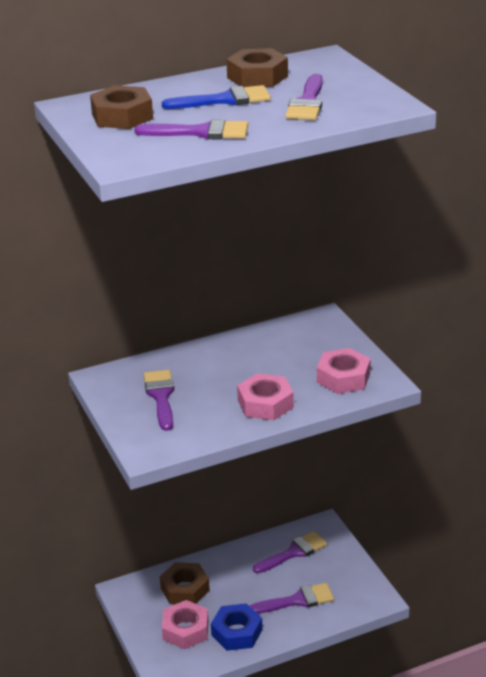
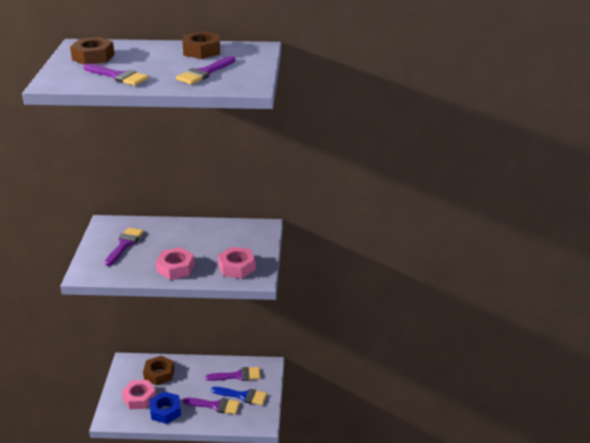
camera: 25 degrees right, 0 degrees up
blue brush [162,85,271,109] -> blue brush moved to [211,387,267,405]

